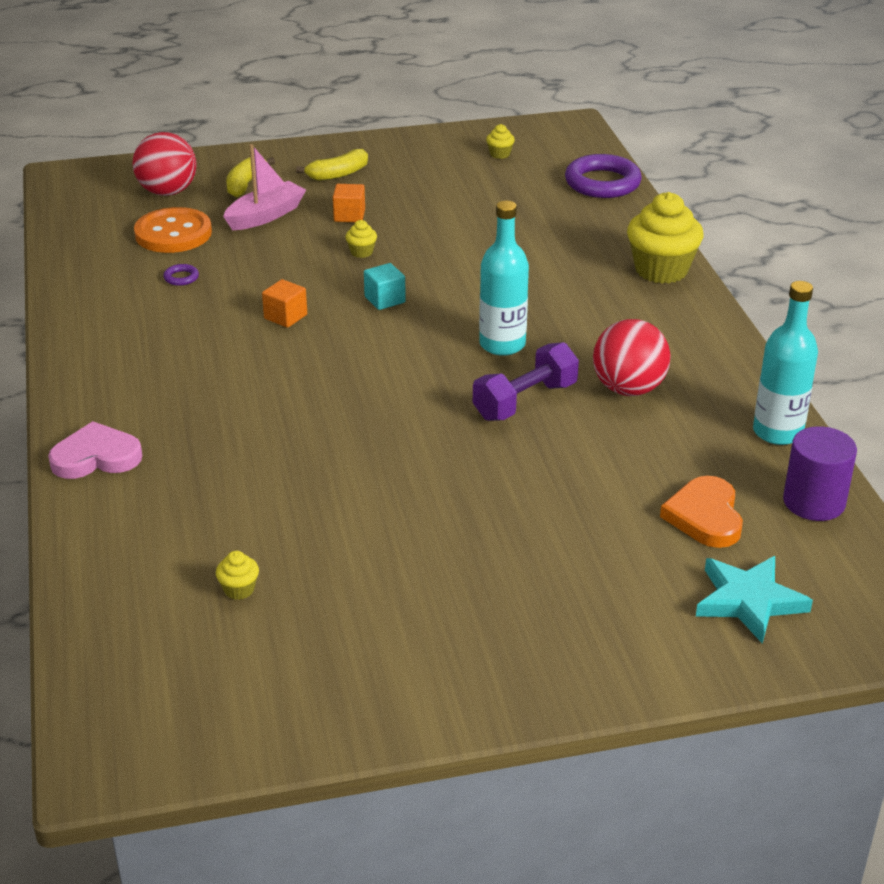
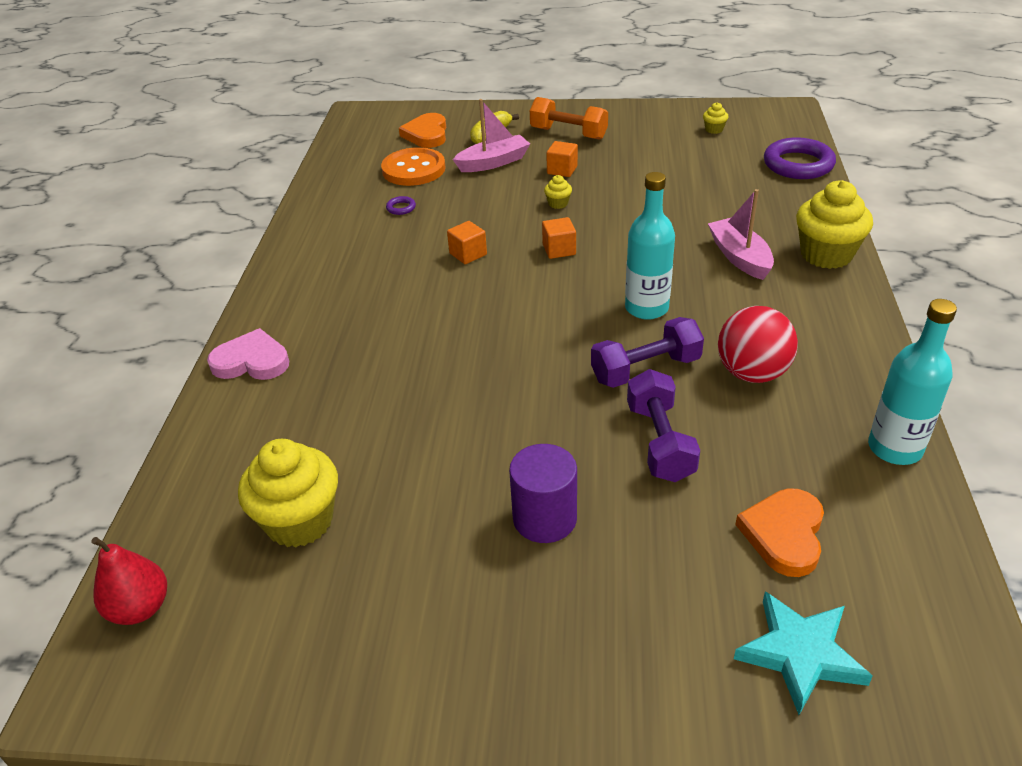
camera: 20 degrees right, 5 degrees up
red ball [133,132,197,196] -> orange heart [399,113,446,148]
yellow cupcake [216,551,259,600] -> yellow cupcake [238,439,338,547], size x2.33
yellow banana [296,149,368,181] -> orange dumbbell [530,97,608,140]
turquoise cube [364,263,406,310] -> orange cube [542,217,576,259]
purple cylinder [783,426,857,521] -> purple cylinder moved to [509,444,577,543]
none -> red pear [91,537,167,625]
none -> purple dumbbell [627,369,700,482]
none -> pink boat [708,189,774,280]

